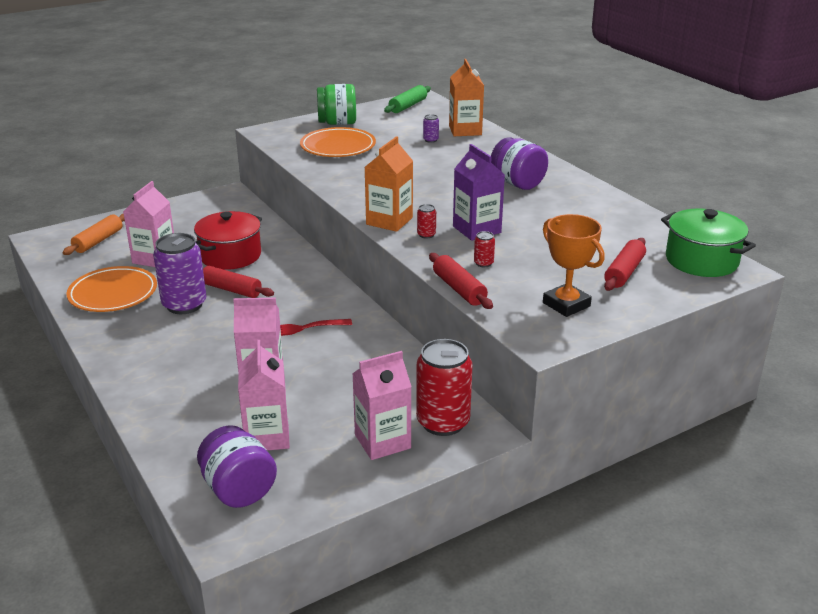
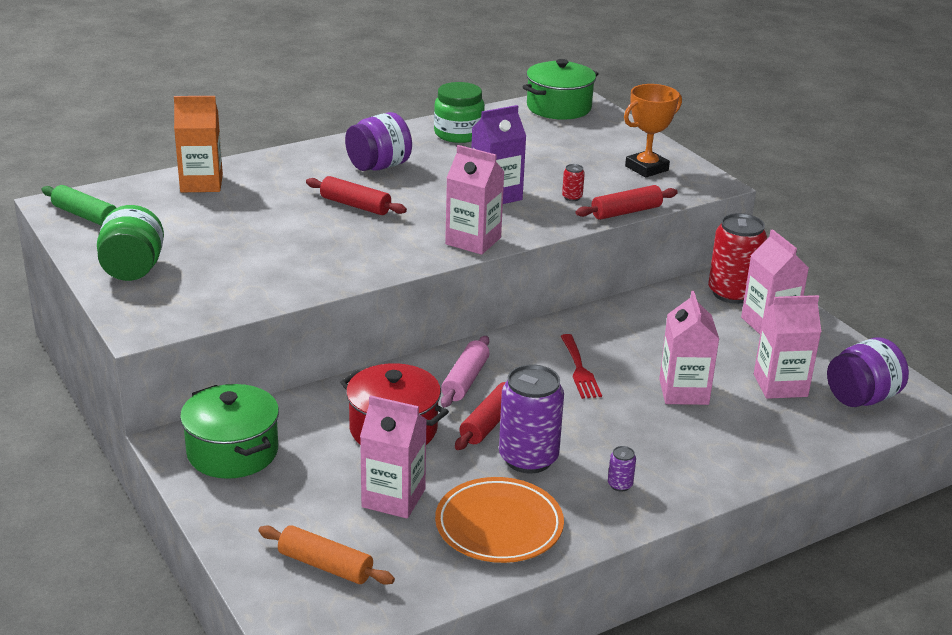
camera: 90 degrees left, 0 degrees up
orange plate [300,127,376,157] -> none
orange carton [365,136,413,232] -> pink carton [445,145,504,255]
red can [417,204,436,239] -> none
purple can [423,114,439,143] -> purple can moved to [608,446,636,492]
red rolling pin [604,238,646,291] -> red rolling pin moved to [306,176,407,215]
none -> green pot [180,384,279,479]
none -> green jar [434,82,485,143]
none -> pink rolling pin [441,336,490,407]

